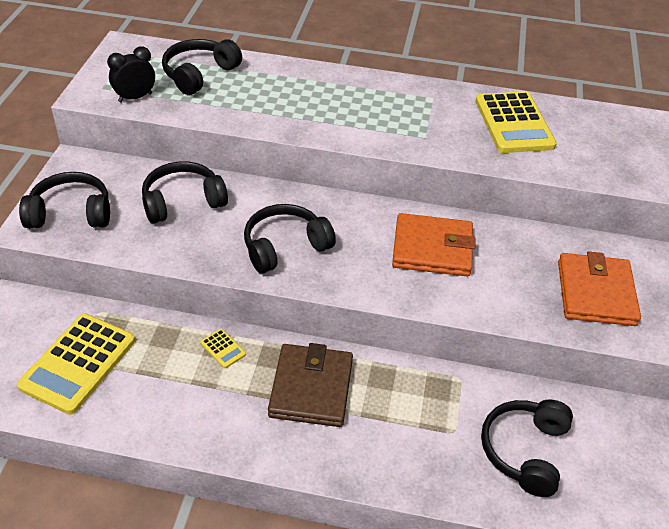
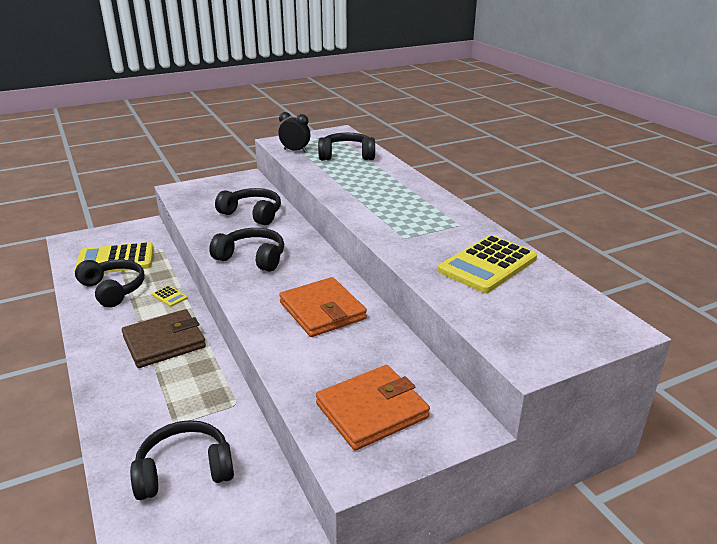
camera: 55 degrees right, 15 degrees down
black headphones [19,172,110,229] -> black headphones moved to [75,260,145,308]
yellow calculator [200,329,246,368] -> yellow calculator turned 60 degrees counterclockwise [152,286,188,307]

